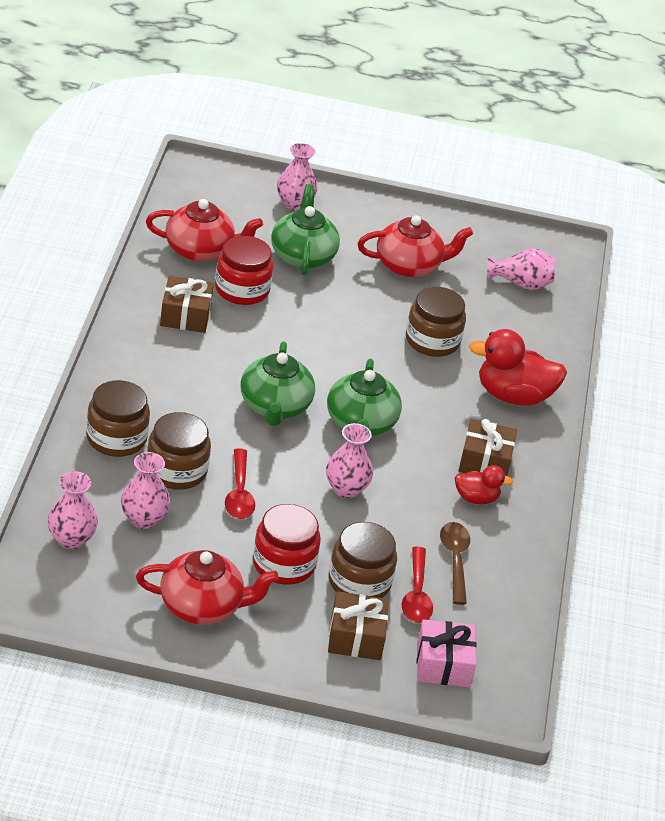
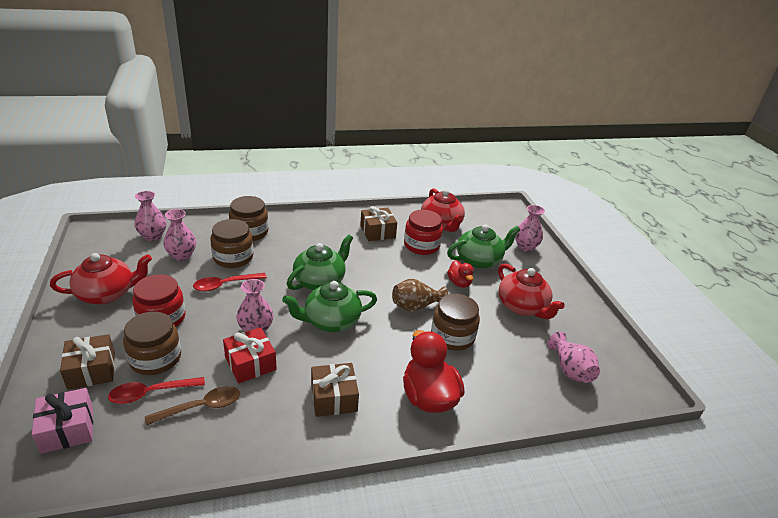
camera: 70 degrees right, 5 degrees down
red teapot [136,550,279,625] -> red teapot turned 90 degrees counterclockwise [50,253,152,304]
green teapot [241,341,315,426] -> green teapot turned 150 degrees clockwise [287,234,353,290]
red duck [455,465,513,504] -> red duck moved to [447,260,474,288]
none -> red gift [223,327,277,383]
none -> brown vase [392,279,448,312]

